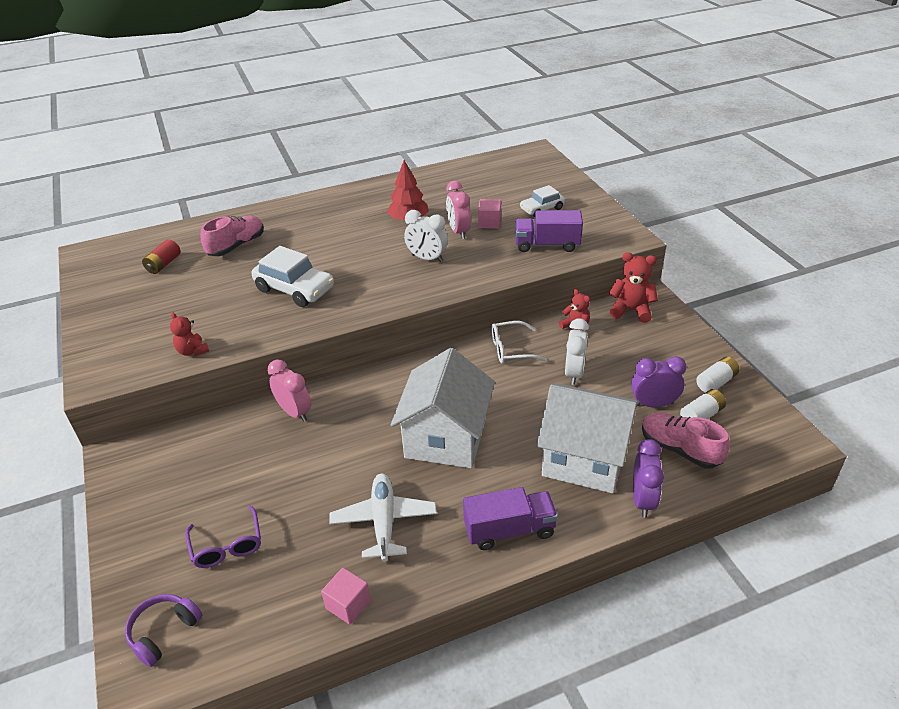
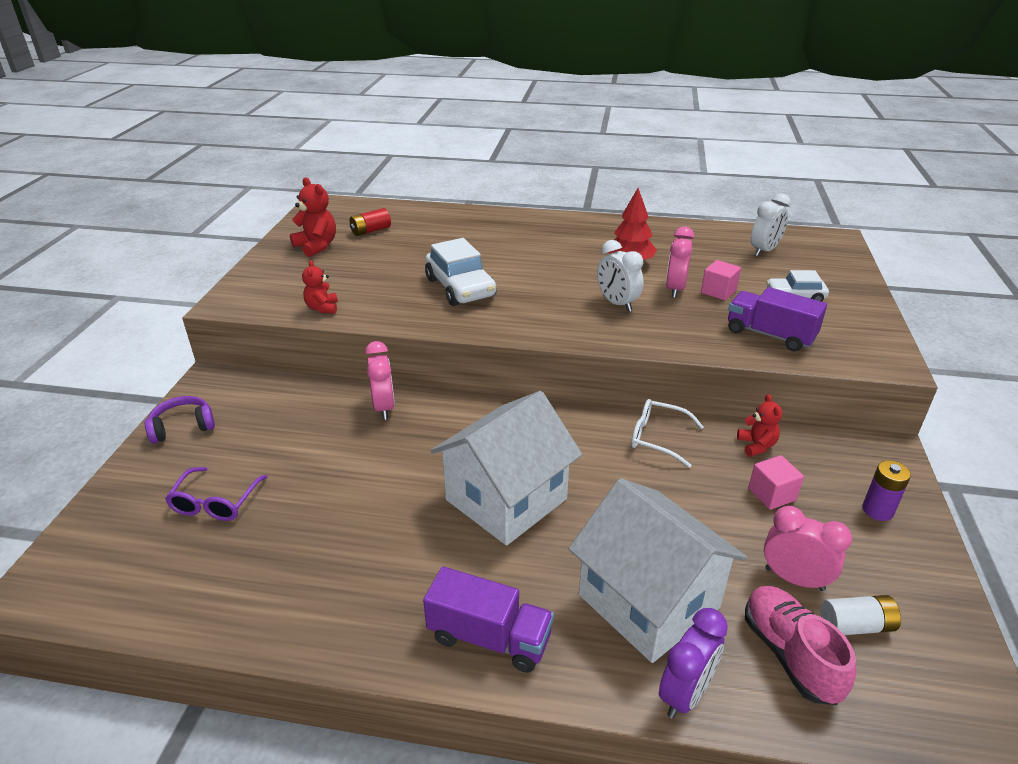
camera: 30 degrees right, 5 degrees down
purple headphones [125,594,202,667] -> purple headphones moved to [145,396,215,443]
pink shoe [201,216,264,256] -> none
pink cube [321,568,371,624] -> pink cube moved to [748,455,804,510]
white plane [329,474,437,562] -> none
white clock [565,318,589,385] -> white clock moved to [751,193,791,257]
red teddy bear [609,253,658,323] -> red teddy bear moved to [290,177,336,257]
purple clock [631,356,686,408] -> pink clock [764,506,852,591]
white battery [696,357,739,393] -> none
none -> purple battery [862,460,911,521]

